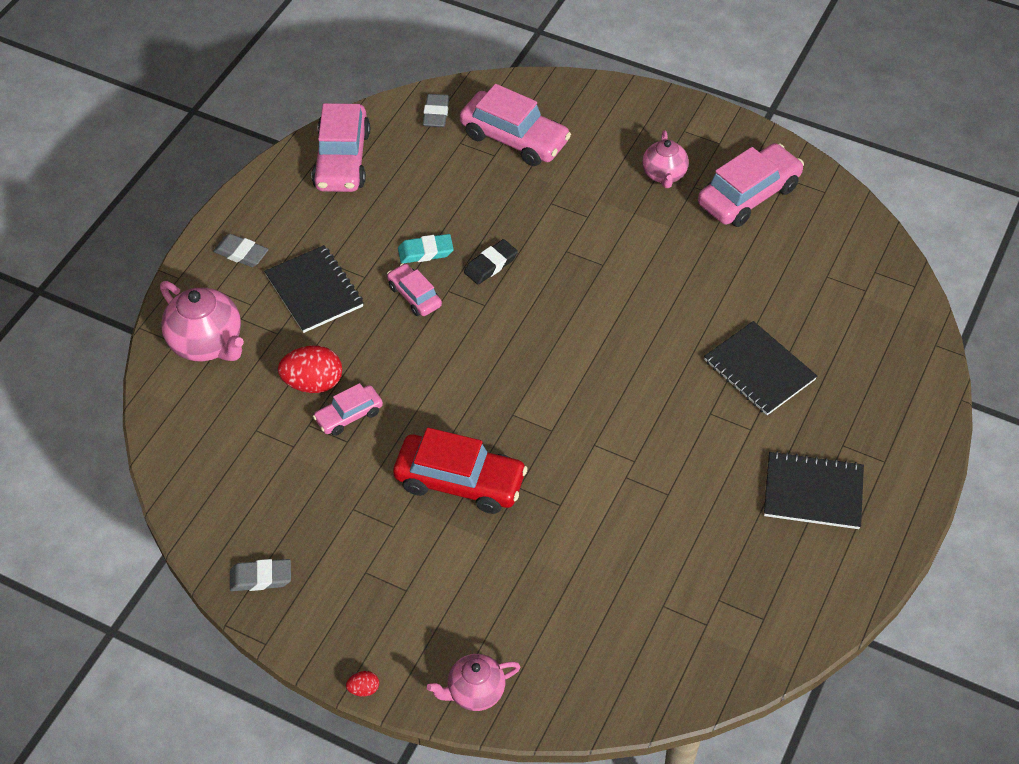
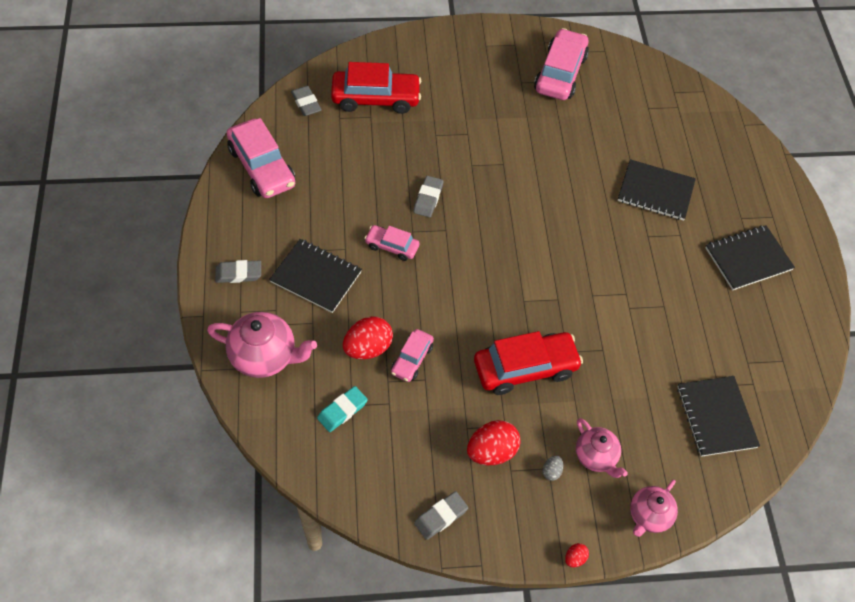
camera: 35 degrees left, 5 degrees up
turquoise eraser [398,234,454,263] -> turquoise eraser moved to [317,386,368,432]
pink car [460,84,571,166] -> red car [331,62,421,114]
black eraser [464,239,518,284] -> grey eraser [414,176,443,217]
pink teapot [642,131,689,188] -> pink teapot moved to [576,418,628,478]
none -> red egg [467,420,521,465]
none -> grey egg [542,456,563,481]
none -> black notebook [677,376,760,457]

